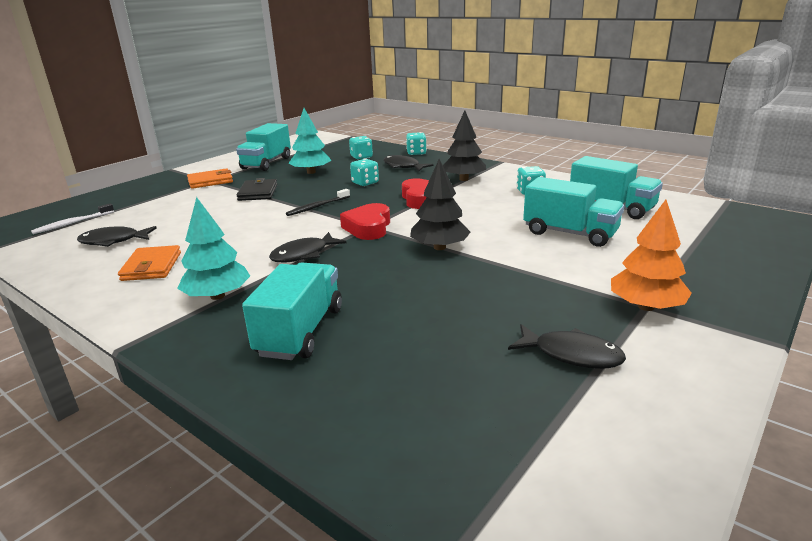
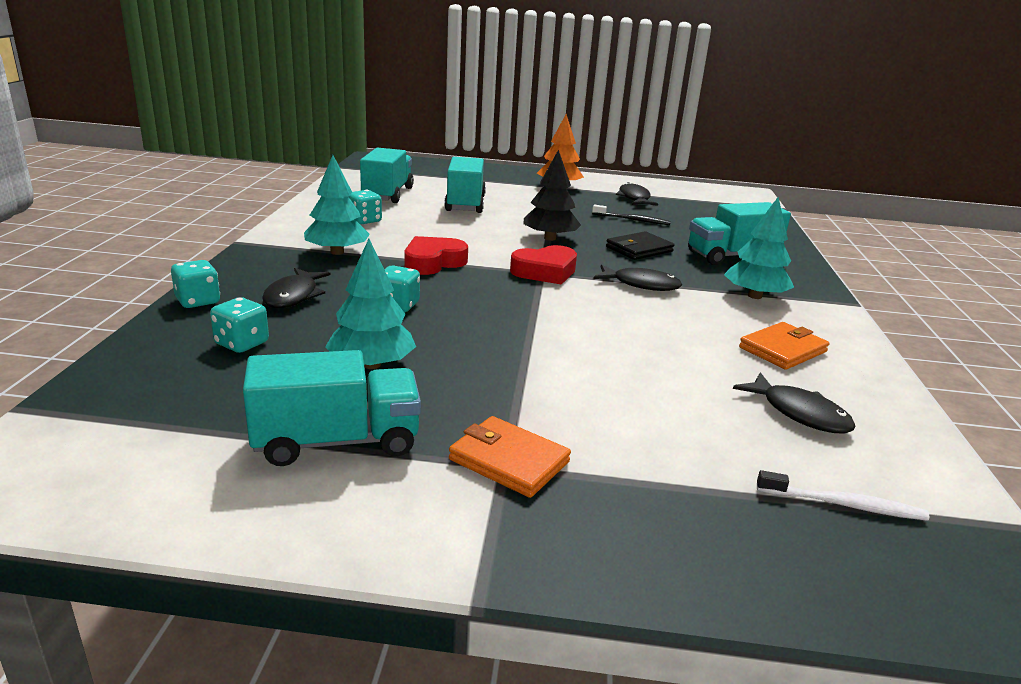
camera: 125 degrees left, 0 degrees up
black wallet [237,178,277,201] -> black wallet moved to [606,231,674,260]
black toothbrush [286,189,350,216] -> black toothbrush moved to [592,205,671,225]
black tree [443,111,486,181] -> turquoise tree [304,155,370,255]

